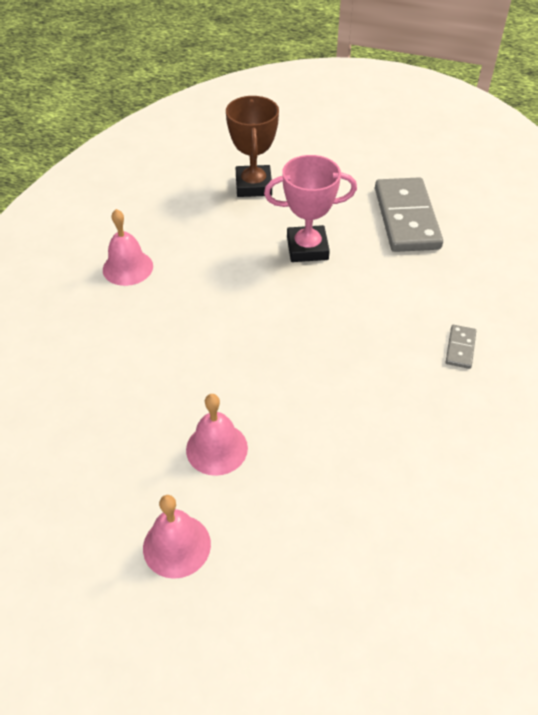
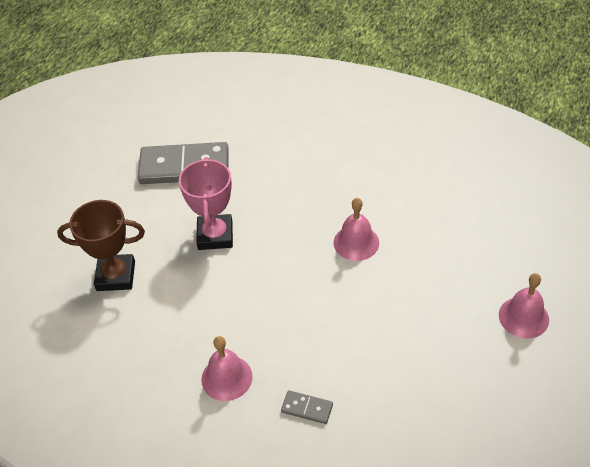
camera: 85 degrees left, 0 degrees up
pink bell [186,394,248,476] -> pink bell moved to [334,198,379,261]
grey domino [446,325,476,369] -> grey domino moved to [281,390,333,424]

